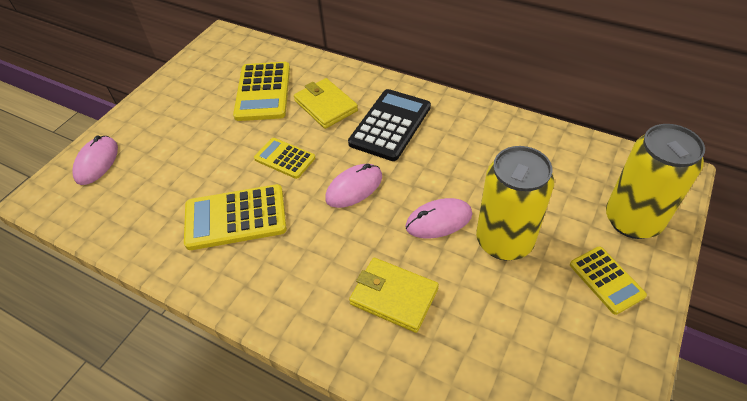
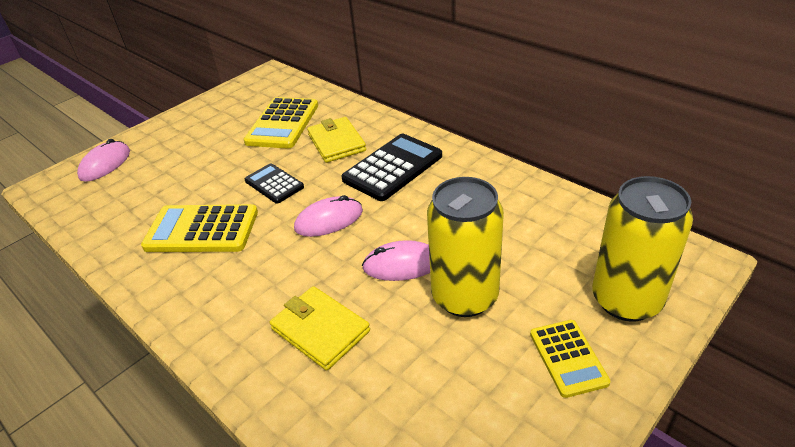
camera: 15 degrees right, 10 degrees down
yellow calculator [254,138,315,179] -> black calculator [245,163,304,204]

